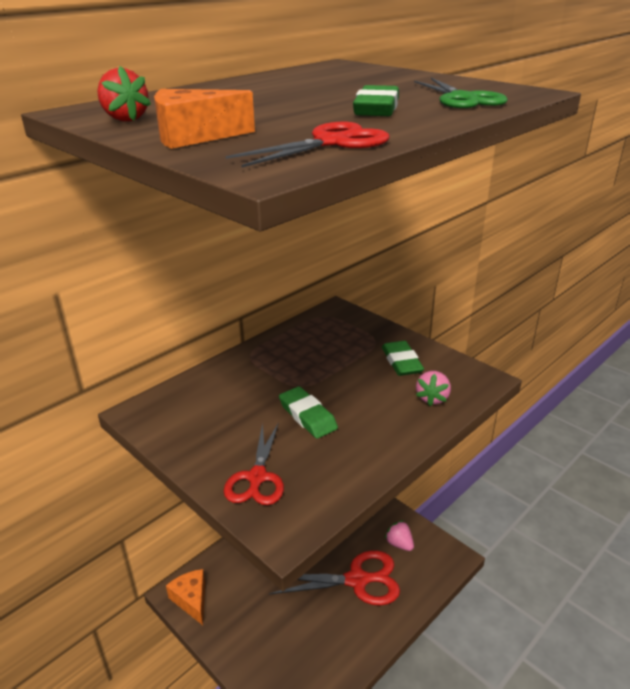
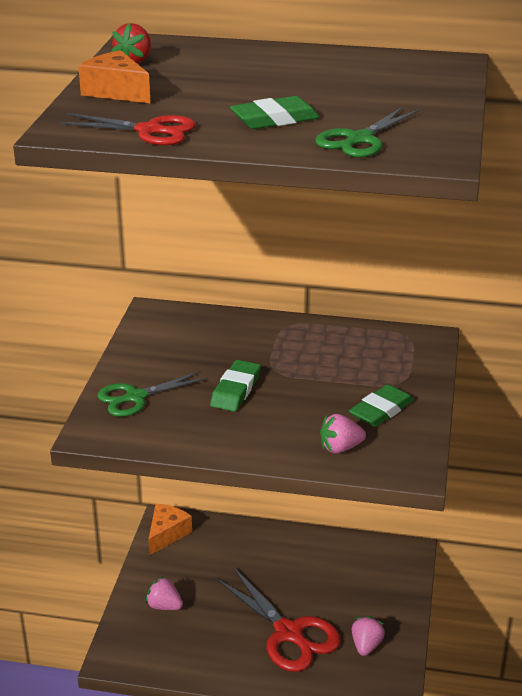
camera: 55 degrees right, 0 degrees up
red scissors [224,422,284,505] -> green scissors [98,371,208,417]
none -> pink strawberry [146,576,183,610]

